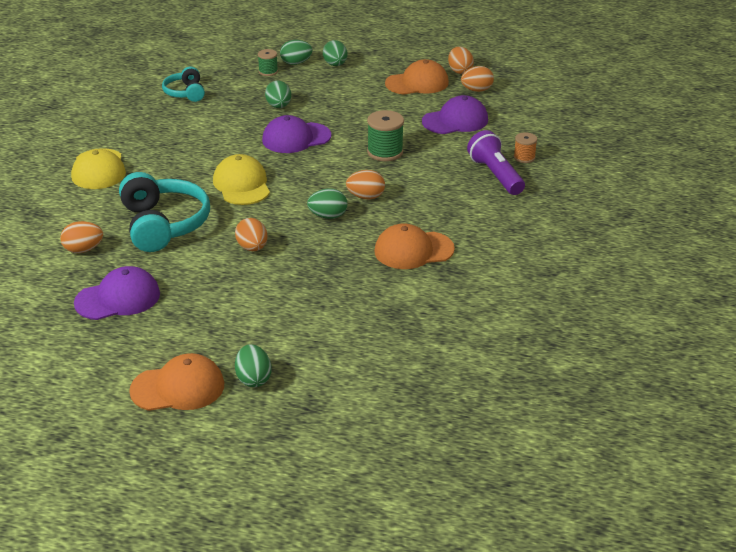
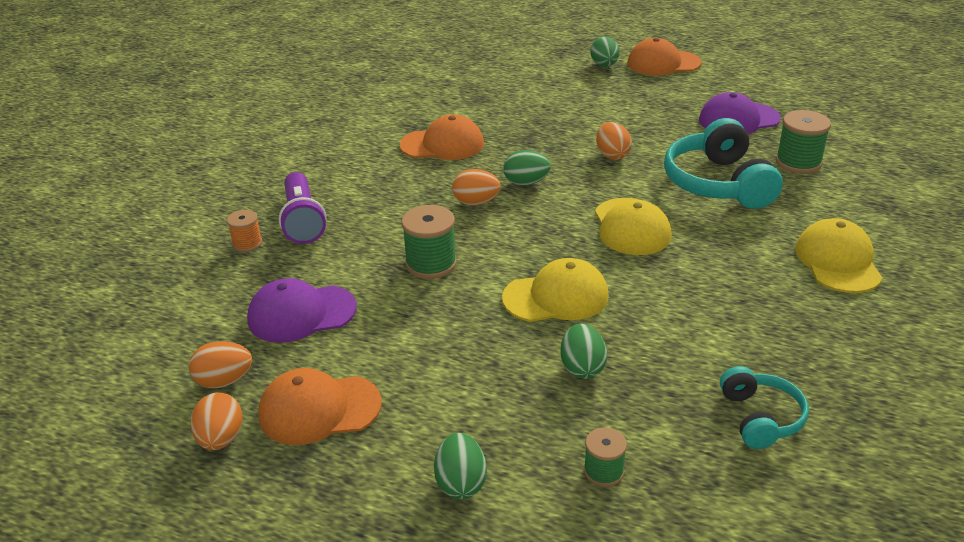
camera: 170 degrees left, 0 degrees up
orange egg [60,221,103,253] -> green spool [776,110,831,174]
purple cap [262,115,331,153] -> yellow cap [502,258,609,322]
green egg [280,40,312,65] -> none

